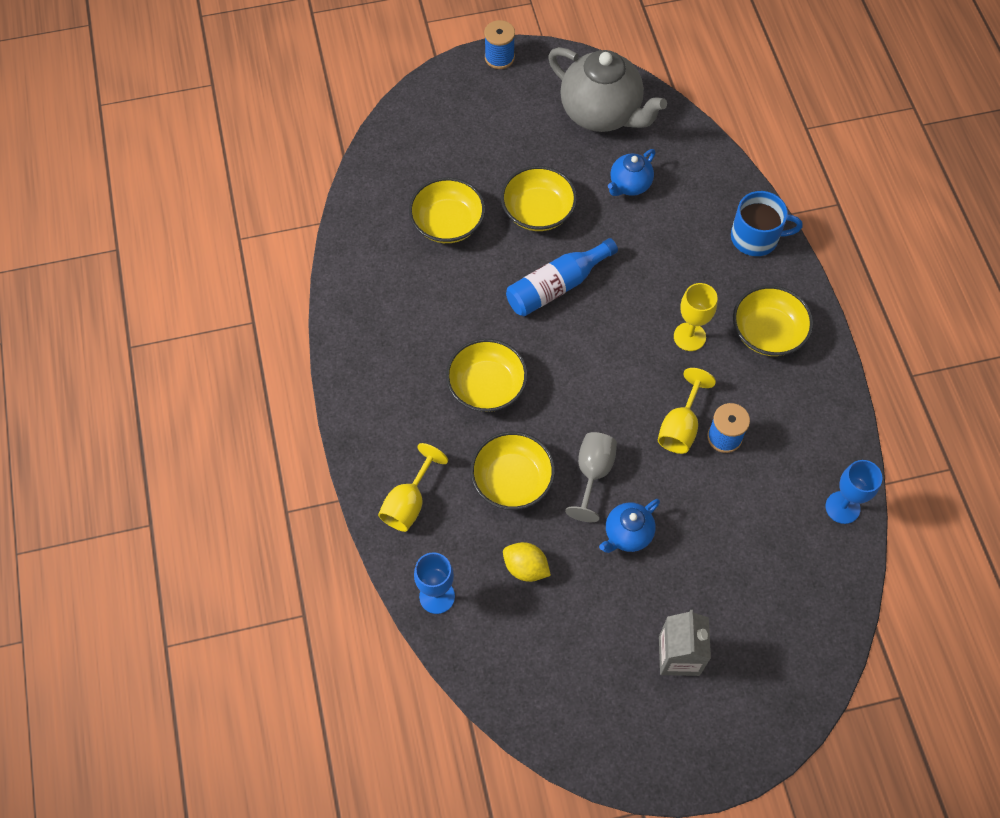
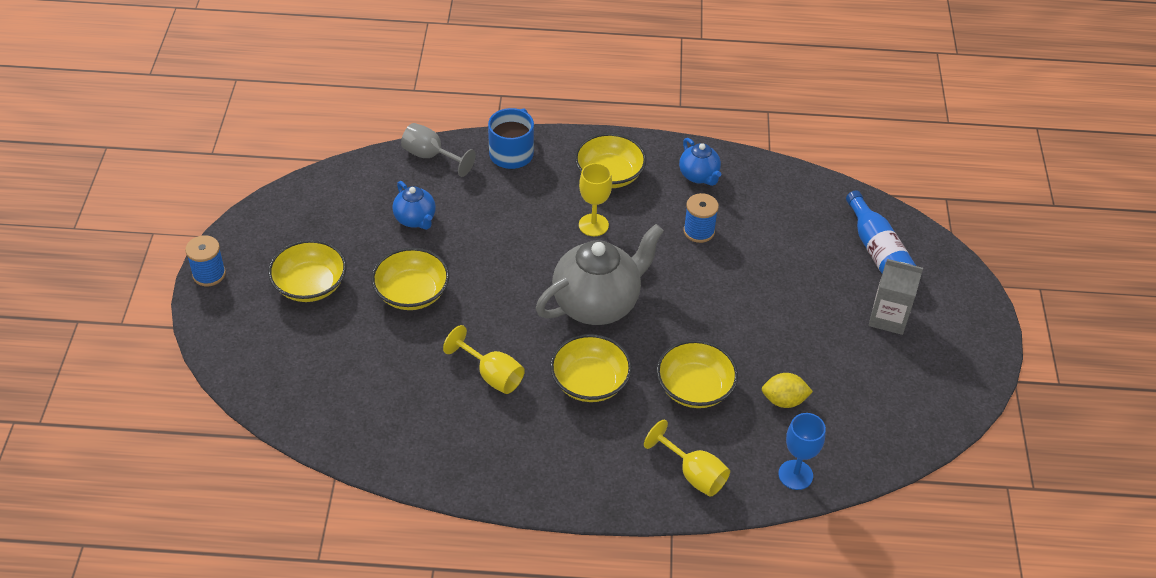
camera: 75 degrees left, 15 degrees down
yellow bowl [409,178,485,243] -> yellow bowl moved to [268,240,346,302]
yellow lemon [503,542,551,582] -> yellow lemon turned 45 degrees clockwise [762,373,813,408]
blue bottle [506,238,618,317] -> blue bottle moved to [846,191,916,273]
grey teapot [548,47,667,132] -> grey teapot moved to [536,224,664,325]
grey goblet [565,432,617,522] -> grey goblet moved to [401,123,476,177]
blue teapot [599,499,660,553] -> blue teapot moved to [679,138,721,186]
yellow goblet [658,368,716,454] -> yellow goblet moved to [443,325,525,394]
blue goblet [826,460,882,524] -> none

